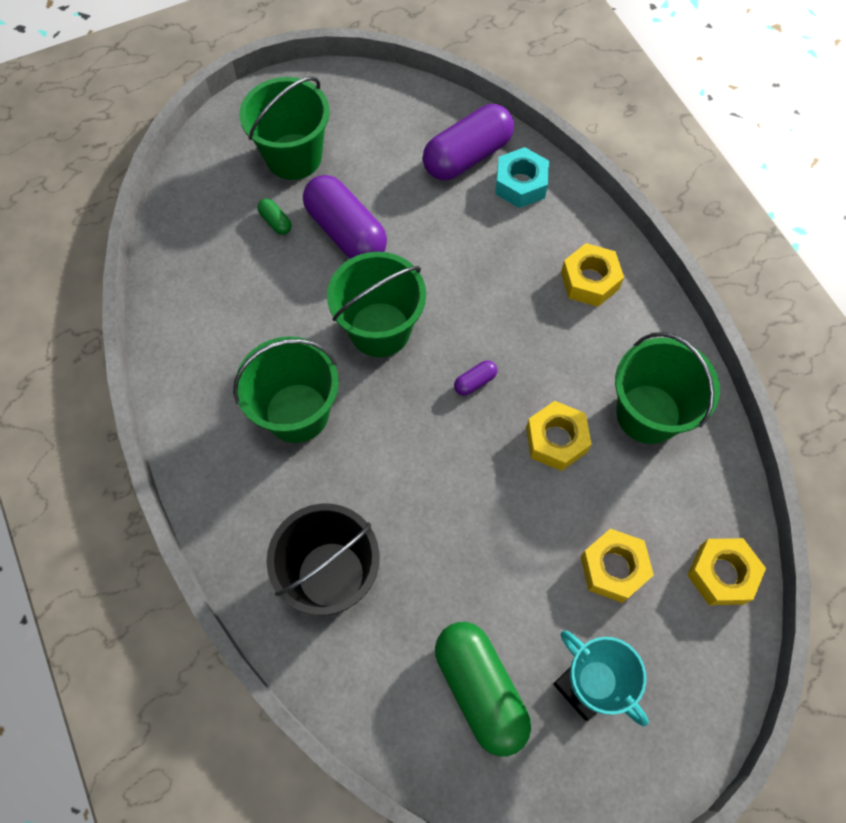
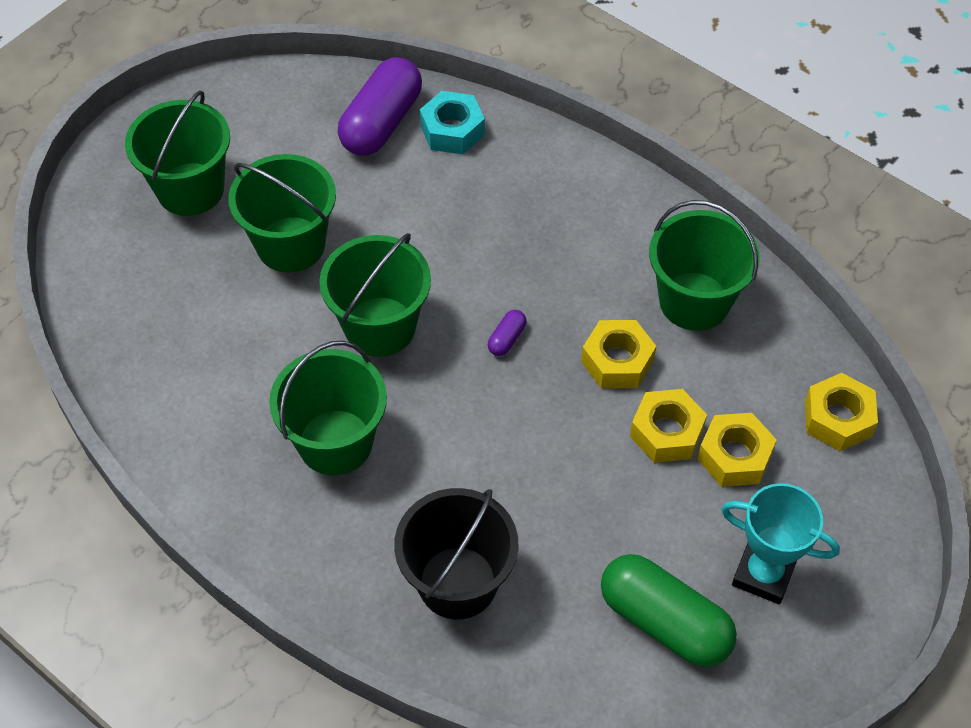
camera: 25 degrees left, 10 degrees down
green capsule [257,198,292,235] -> none
purple capsule [303,175,387,259] -> green bucket [228,154,336,273]
yellow nut [561,243,624,307] -> yellow nut moved to [630,389,707,463]

